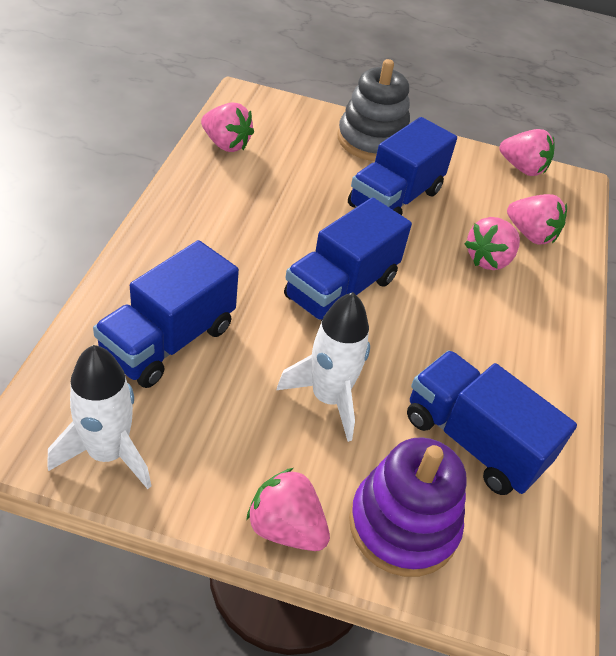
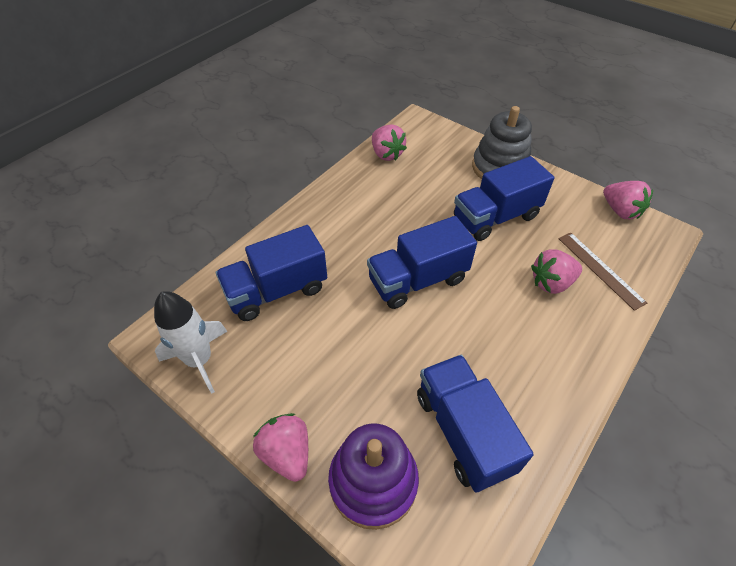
camera: 30 degrees right, 5 degrees up
white rocket [276,292,370,442] -> none
pink strawberry [507,194,567,244] -> brown ruler [558,232,647,311]

